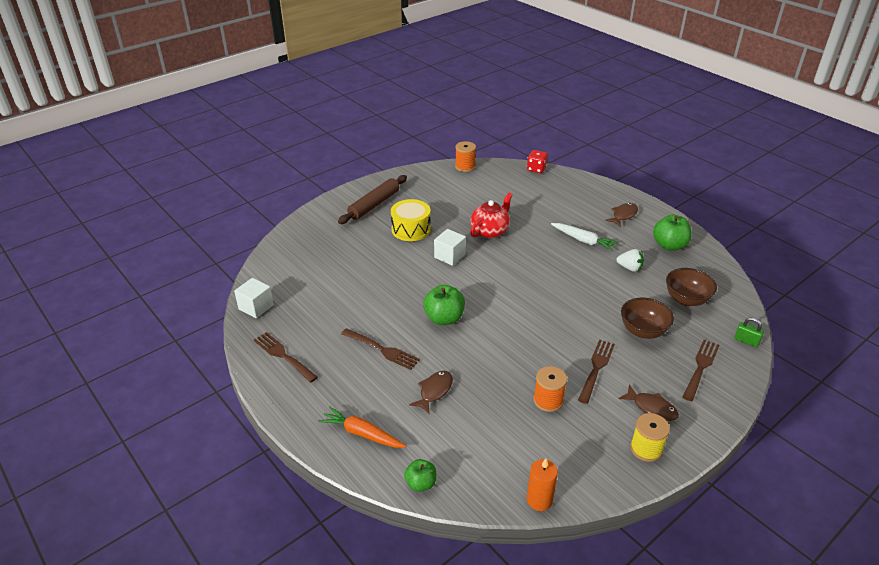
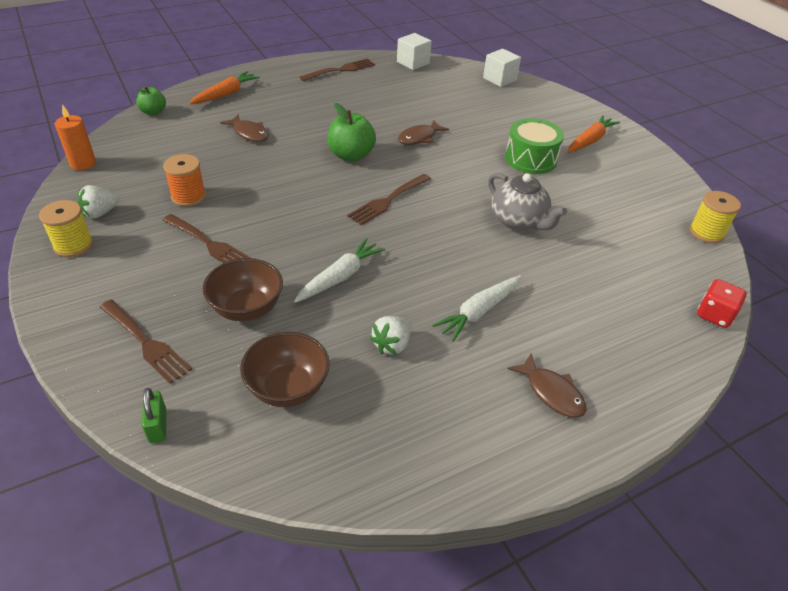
camera: 100 degrees right, 5 degrees up
brown rolling pin [338,175,407,224] -> orange carrot [568,115,620,153]
brown fork [341,328,420,370] -> brown fork moved to [347,174,431,225]
yellow drum [391,199,431,241] -> green drum [505,118,564,174]
white cube [434,229,466,266] -> white cube moved to [483,49,521,87]
orange spool [455,141,476,172] -> yellow spool [690,191,741,243]
red teapot [470,193,513,238] -> grey teapot [488,173,567,231]
brown fish [619,384,679,421] -> brown fish moved to [398,120,449,145]
green apple [653,215,692,251] -> none
green padlock [734,317,764,347] -> green padlock turned 60 degrees counterclockwise [142,388,166,443]
none -> white strawberry [78,185,119,218]
none -> white carrot [294,238,385,303]

